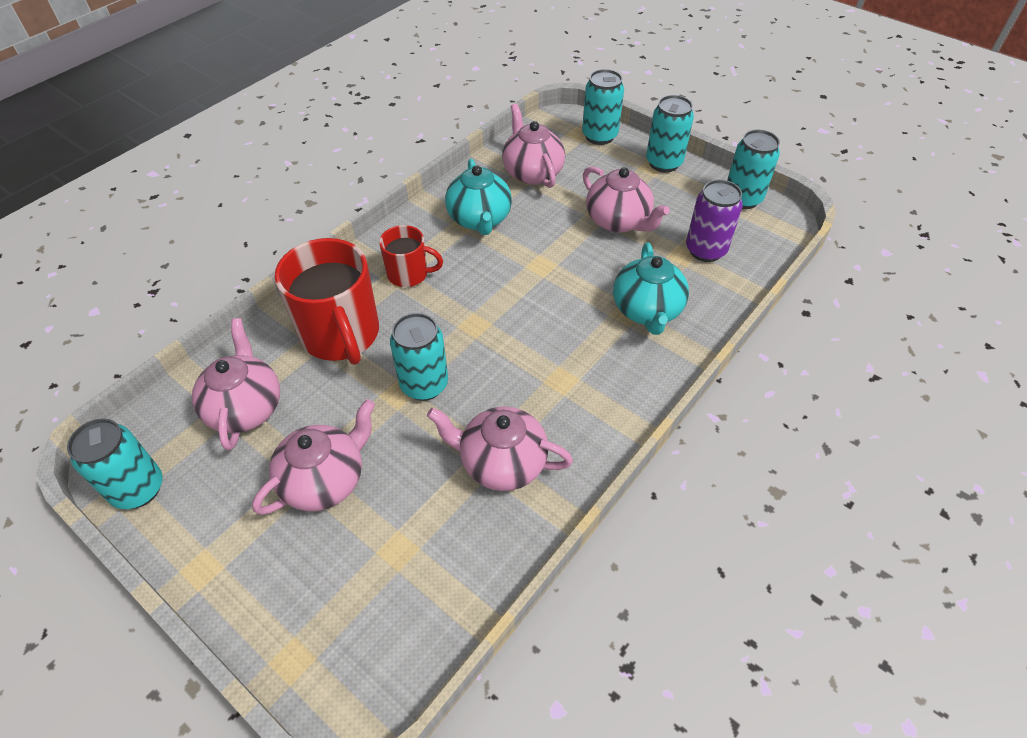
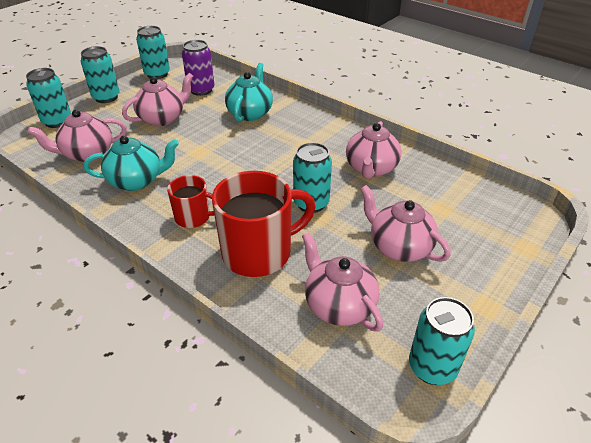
camera: 90 degrees left, 10 degrees down
pink teapot [192,318,280,451] -> pink teapot turned 60 degrees clockwise [302,232,383,332]
red mug [379,225,443,287] -> red mug turned 90 degrees clockwise [167,175,214,228]
turquoise teapot [613,243,689,335] -> turquoise teapot turned 75 degrees counterclockwise [225,63,273,122]

